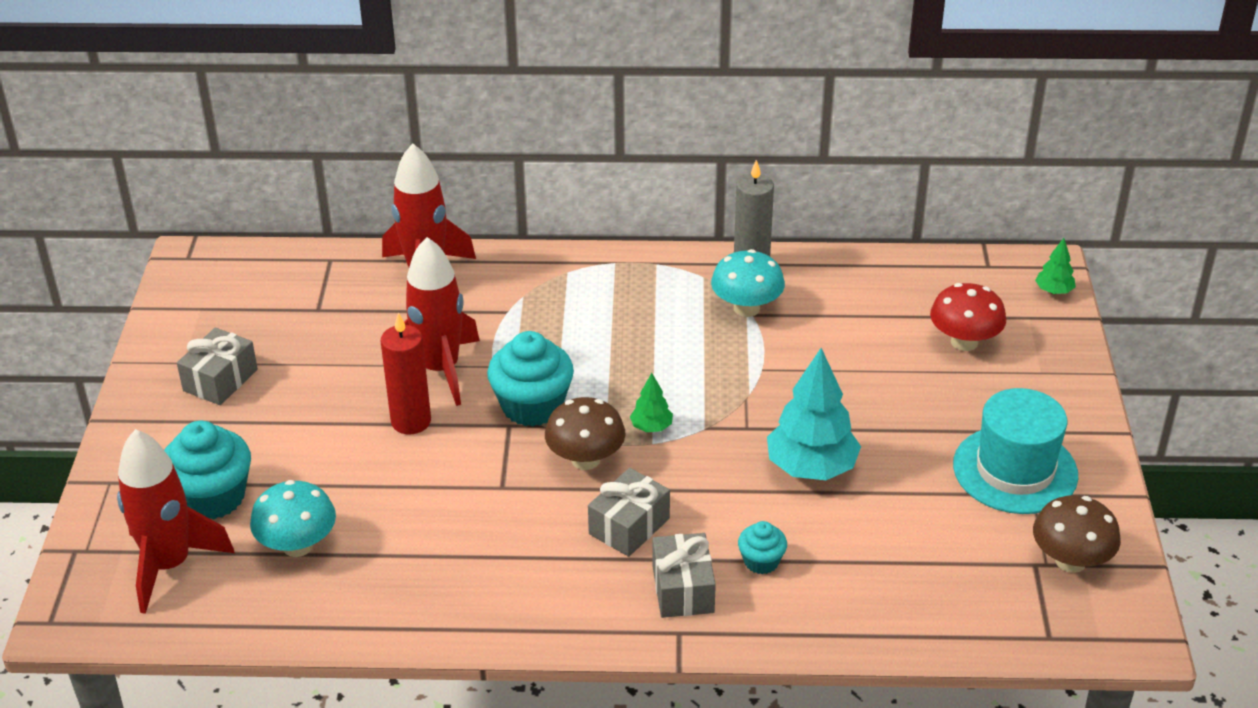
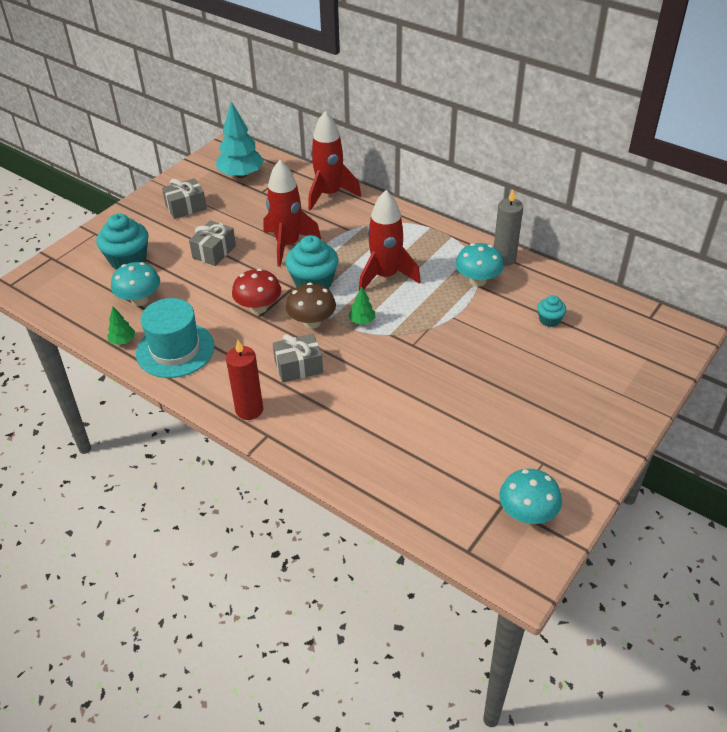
camera: 35 degrees right, 5 degrees up
red rocket [117,429,235,614] -> red rocket moved to [359,190,421,290]
red candle [381,312,431,434] -> red candle moved to [226,340,263,420]
grey gift [652,533,716,618] -> grey gift moved to [189,220,236,266]
turquoise cupcake [738,521,787,574] -> turquoise cupcake moved to [537,295,566,327]
turquoise tree [767,348,861,480] -> turquoise tree moved to [217,101,264,178]
red mushroom [930,283,1006,351] -> red mushroom moved to [232,269,281,314]
turquoise hat [953,388,1078,514] -> turquoise hat moved to [136,298,215,378]
brown mushroom [1033,495,1121,573] -> turquoise mushroom [499,469,562,524]
green tree [1035,238,1076,294] -> green tree moved to [107,307,135,345]

